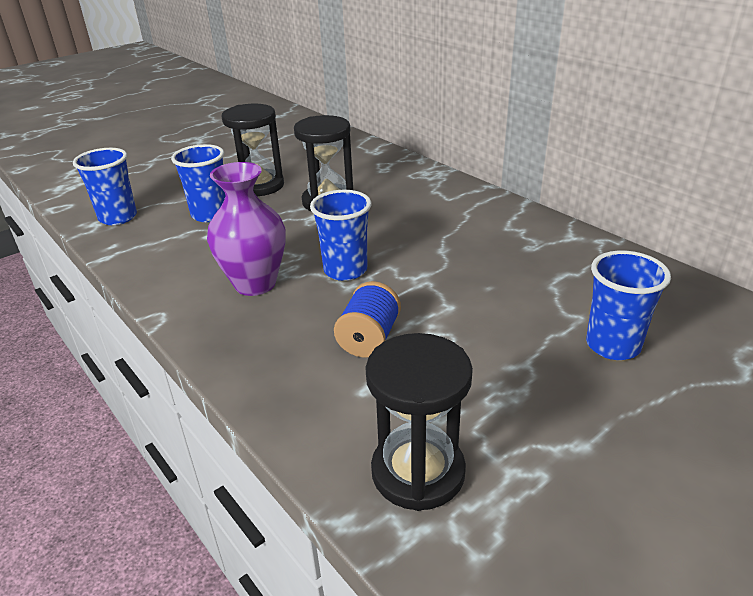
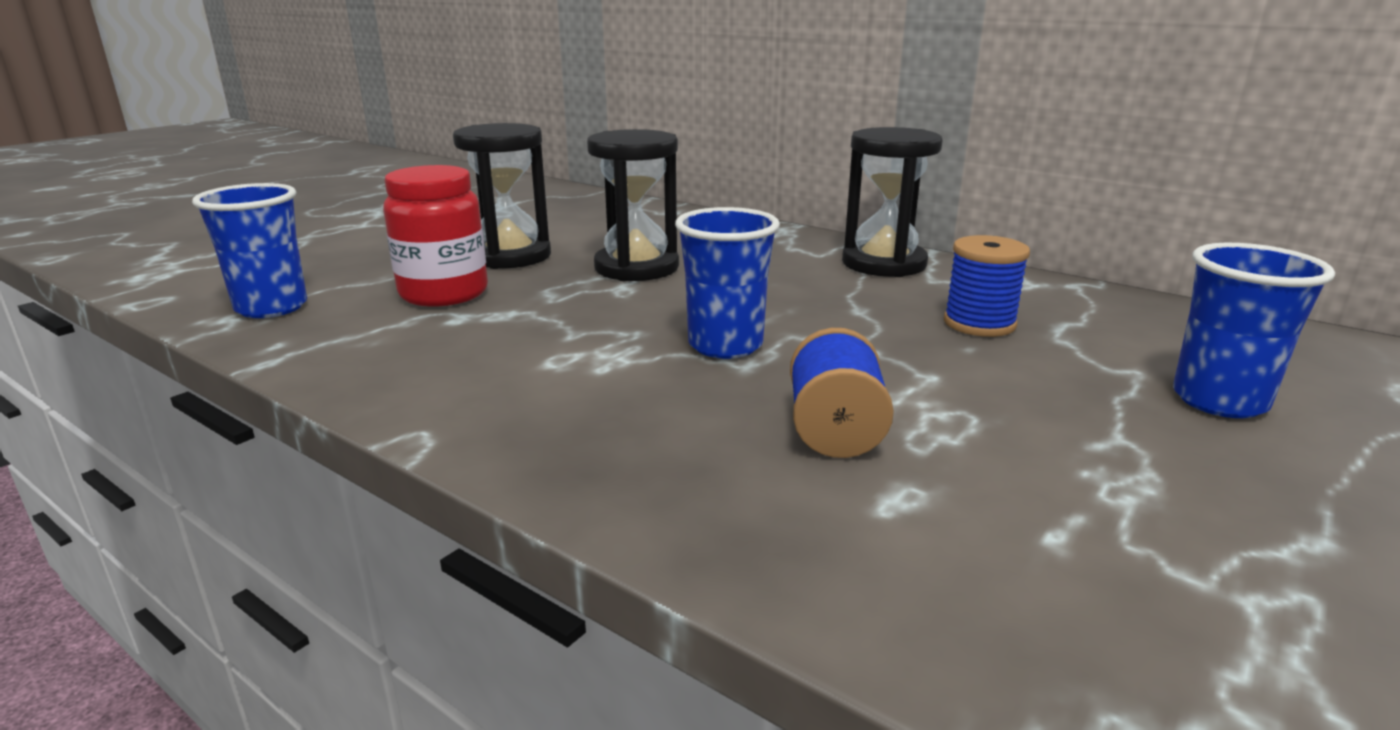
camera: 15 degrees left, 10 degrees down
blue cup [171,144,225,222] -> red jar [383,165,488,307]
purple vase [207,162,286,296] -> none
black hourglass [365,333,473,511] -> black hourglass moved to [842,127,943,277]
none -> blue spool [944,235,1030,337]

